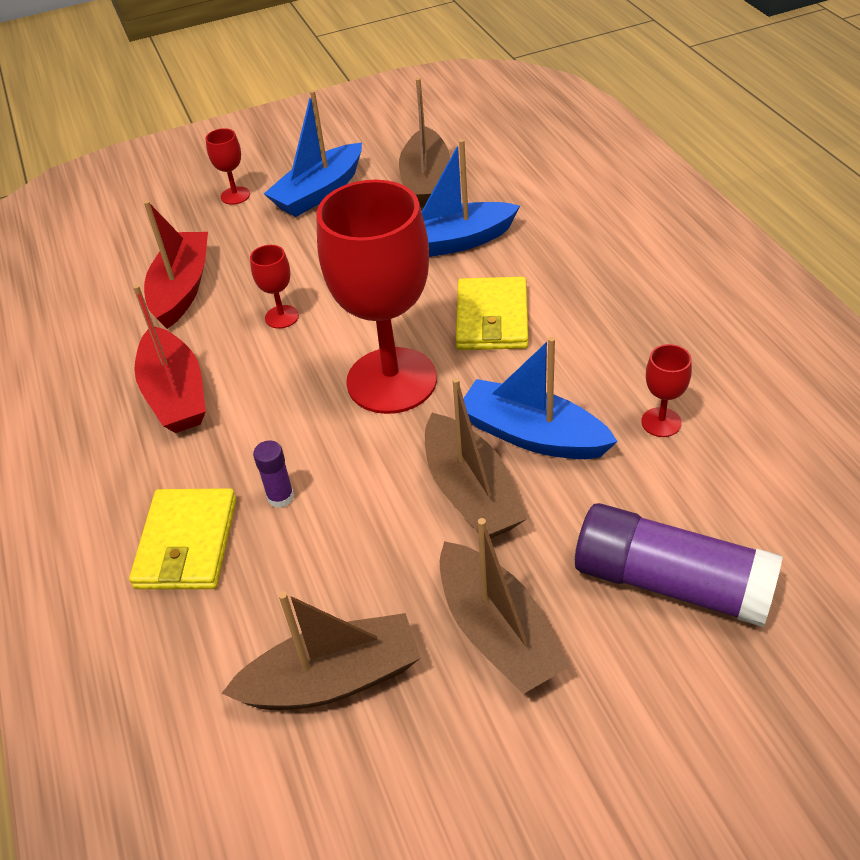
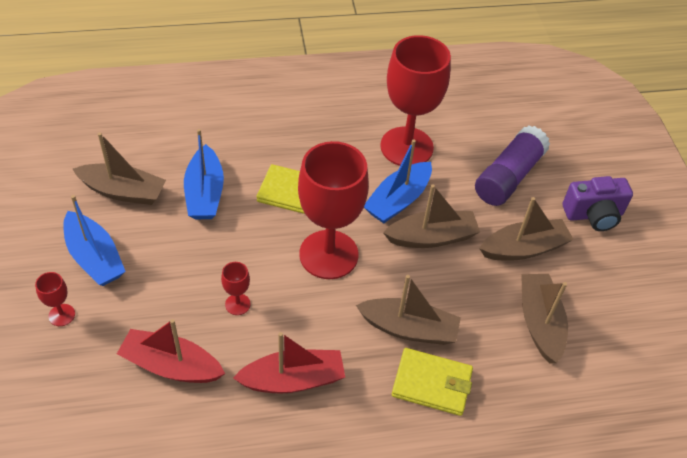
camera: 85 degrees left, 5 degrees up
purple glue stick [253,440,294,508] -> brown boat [356,275,461,345]
red goblet [641,344,692,437] -> red goblet [380,35,451,166], size x2.47
none -> purple camera [563,176,633,231]

